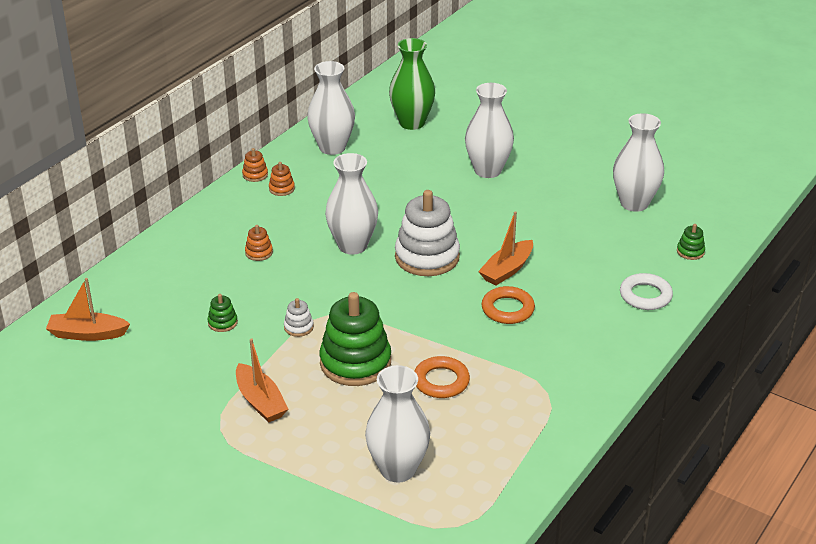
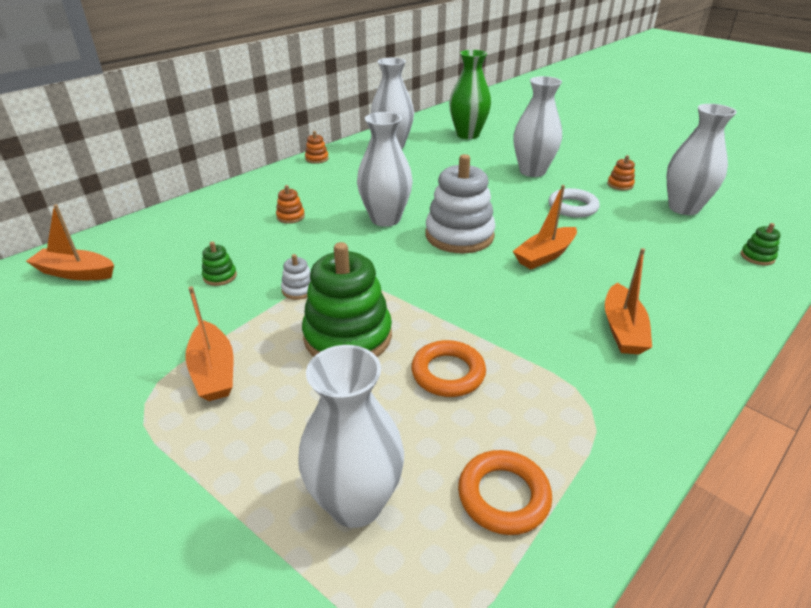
camera: 10 degrees right, 0 degrees up
orange stacking toy [269,162,295,196] -> orange stacking toy moved to [607,155,635,191]
orange ring [482,286,535,324] -> orange ring moved to [458,450,552,535]
white ring [620,273,673,310] -> white ring moved to [549,188,600,218]
none -> orange boat [605,248,652,355]

